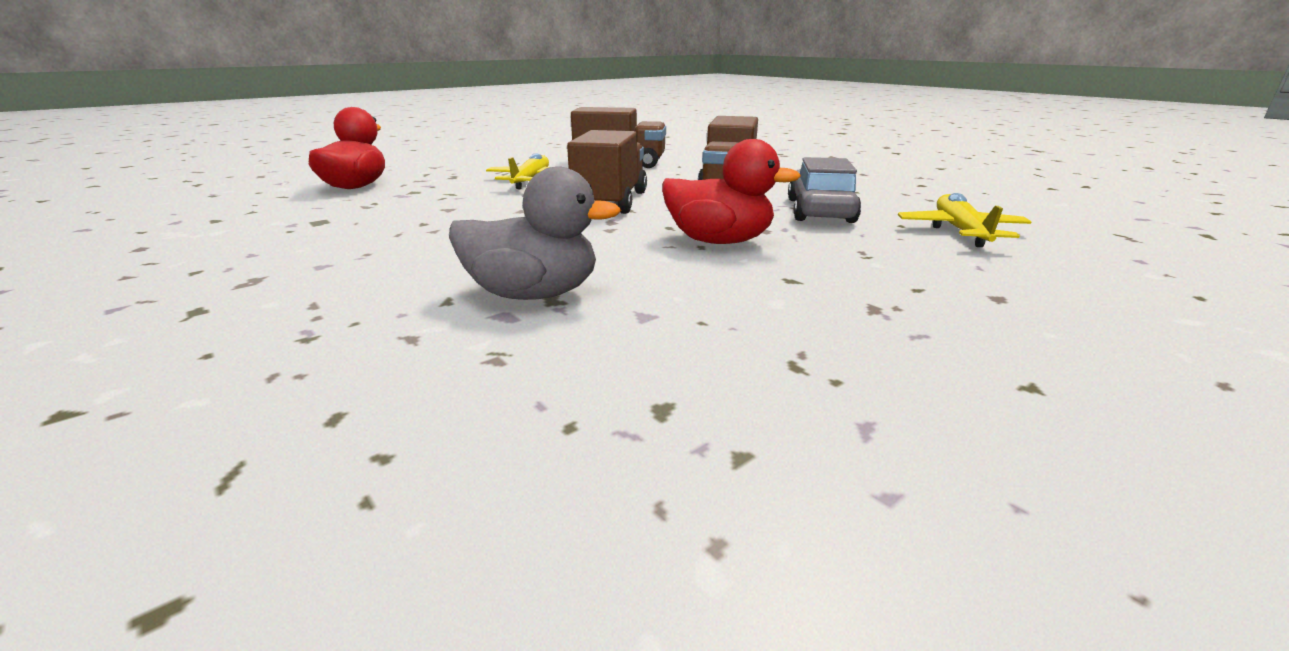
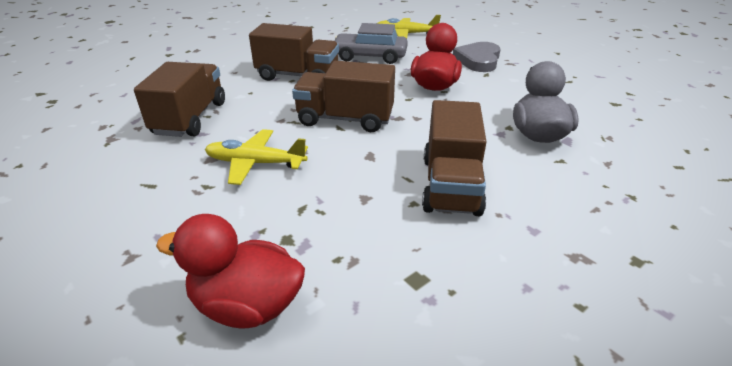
camera: 90 degrees left, 10 degrees up
none -> brown truck [422,100,486,216]
none -> grey heart [453,42,501,72]

